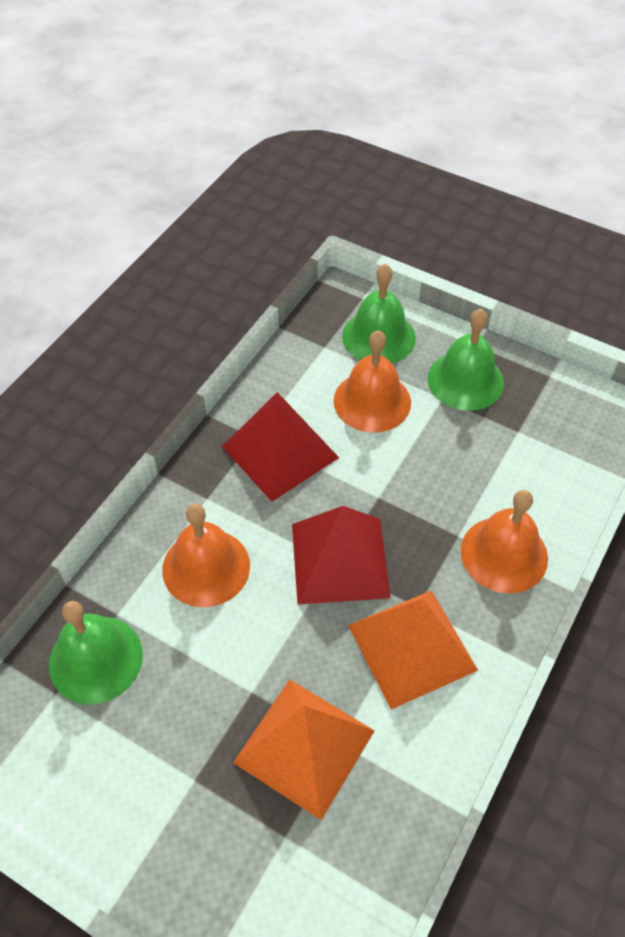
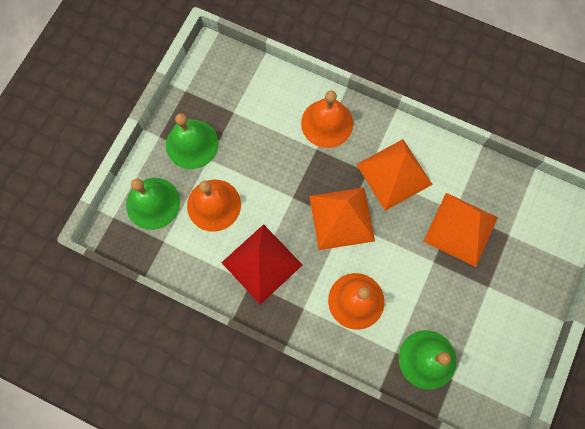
camera: 95 degrees left, 20 degrees up
red pyramid [292,506,391,604] -> orange pyramid [309,187,375,250]

